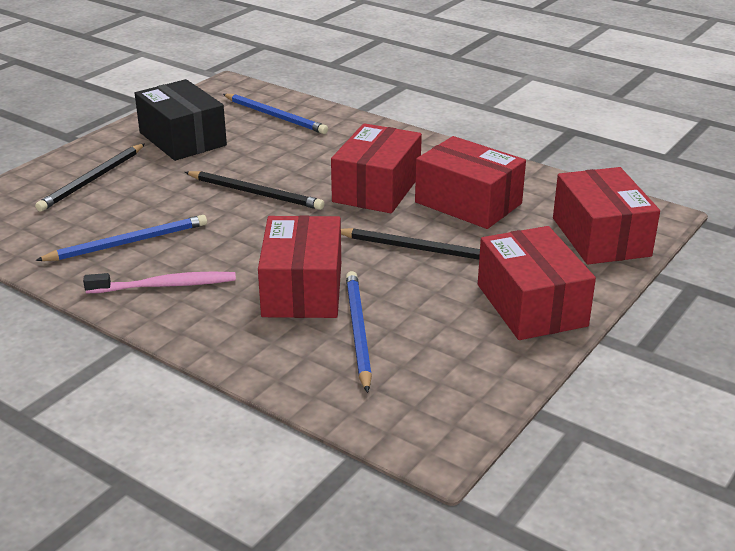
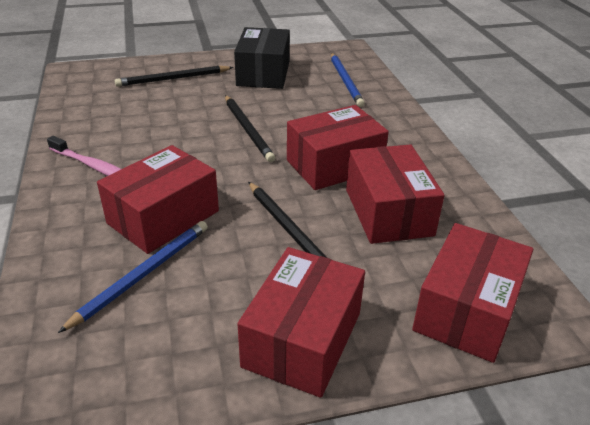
camera: 40 degrees right, 5 degrees up
blue pencil [35,215,207,261] -> none

